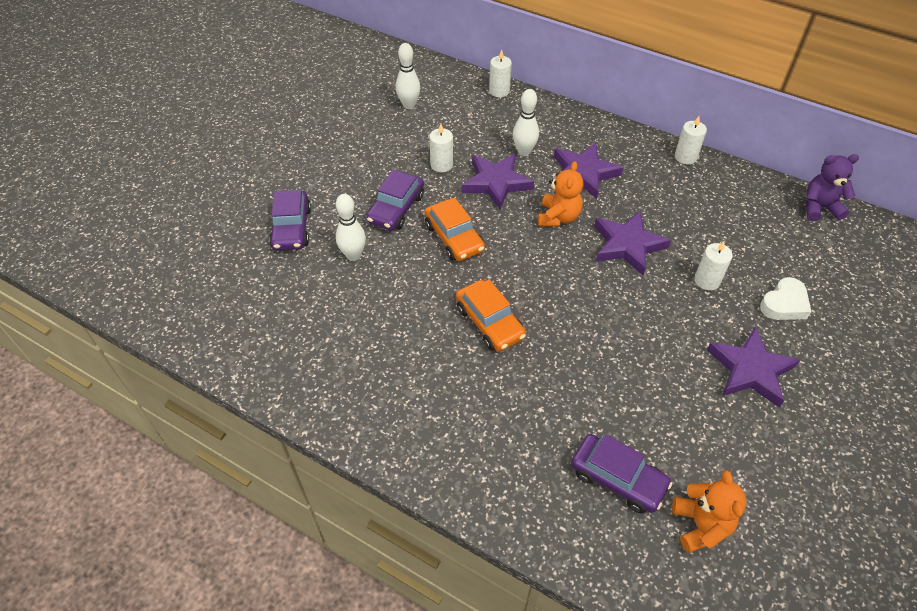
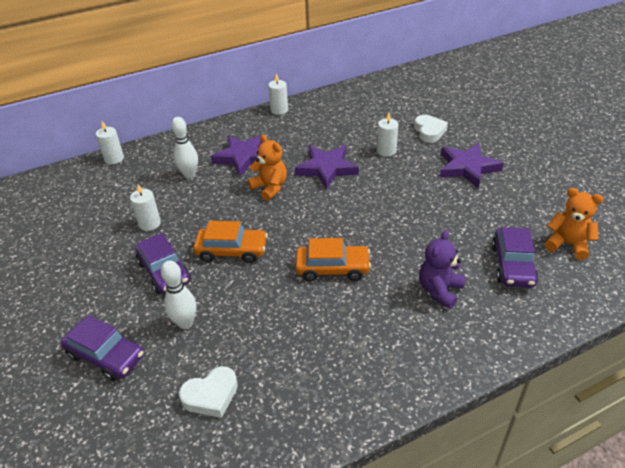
camera: 55 degrees left, 10 degrees down
white bowling pin [396,43,420,109] -> none
purple star [461,153,534,210] -> none
purple car [571,434,672,513] -> purple car turned 120 degrees clockwise [492,227,539,287]
purple teddy bear [806,154,859,221] -> purple teddy bear moved to [419,230,465,309]
none -> white heart [179,366,238,418]

